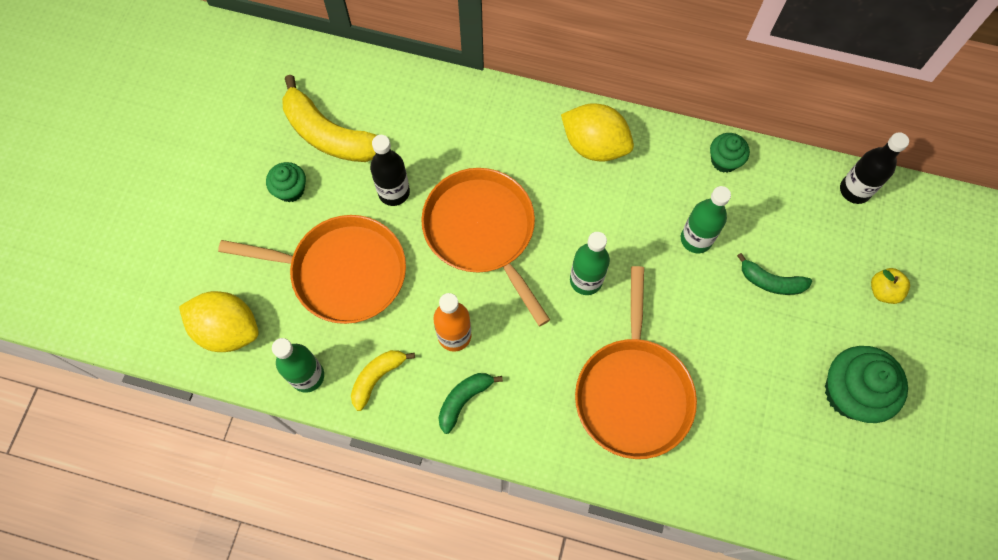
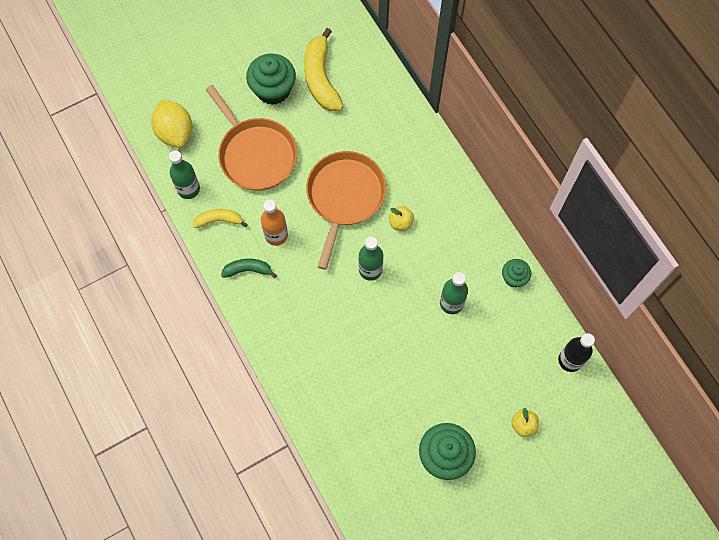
camera: 45 degrees right, 0 degrees up
green cupcake [266,162,306,202] -> green cupcake [246,54,296,105], size x1.78
black bottle [370,135,410,206] -> none
yellow lemon [561,103,634,161] -> none
orange pan [575,266,697,459] -> none
green banana [737,253,812,295] -> none
none -> yellow apple [389,206,414,231]

